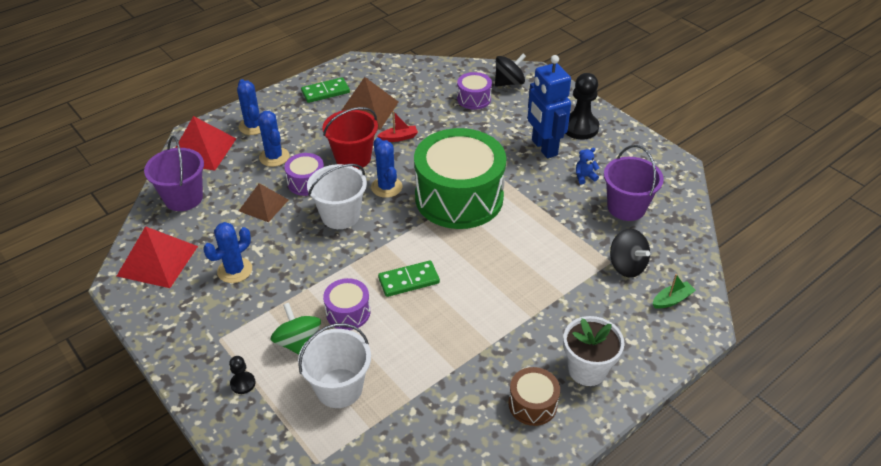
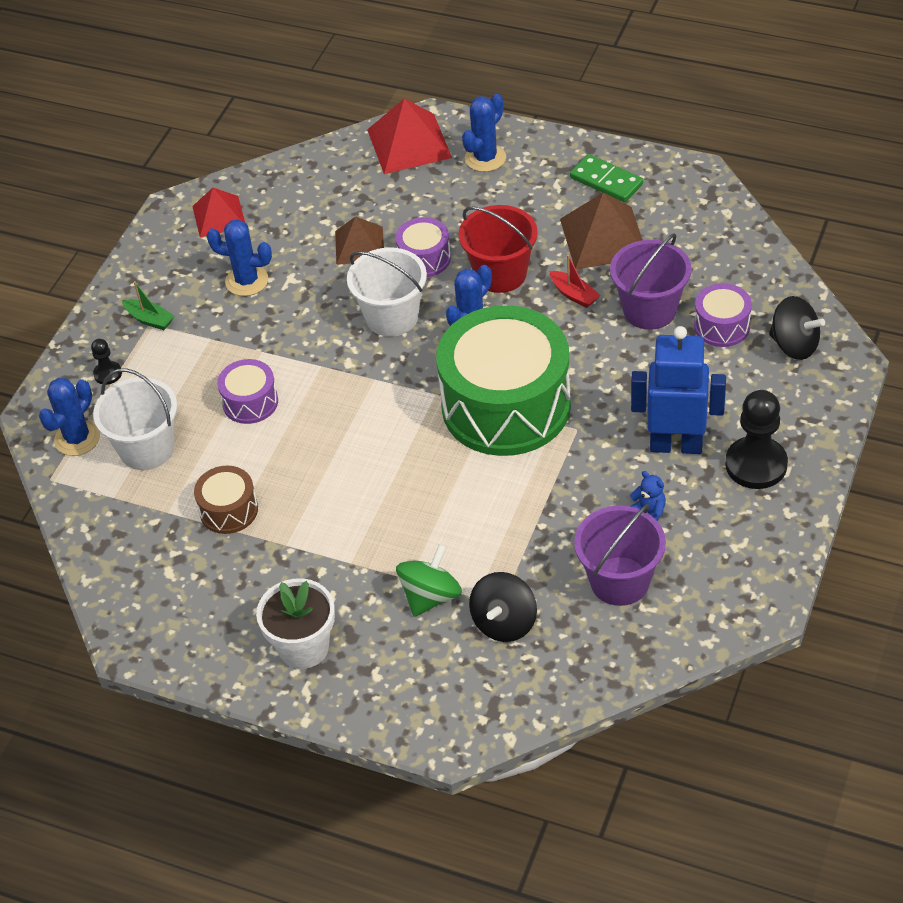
camera: 65 degrees right, 5 degrees up
red pyramid [117,226,198,288] -> red pyramid [192,188,245,237], size x0.66
purple bucket [144,136,204,211] -> purple bucket moved to [610,233,691,330]
blue cactus [258,111,289,167] -> blue cactus moved to [39,378,100,456]
green spinning top [270,303,321,355] -> green spinning top moved to [396,544,462,617]
green domino [378,261,440,297] -> none
brown drum [508,367,560,426] -> brown drum moved to [194,466,258,534]
blue robot [527,55,571,158] -> blue robot turned 60 degrees clockwise [631,326,726,454]
green boat [653,274,696,309] -> green boat moved to [122,281,174,330]

